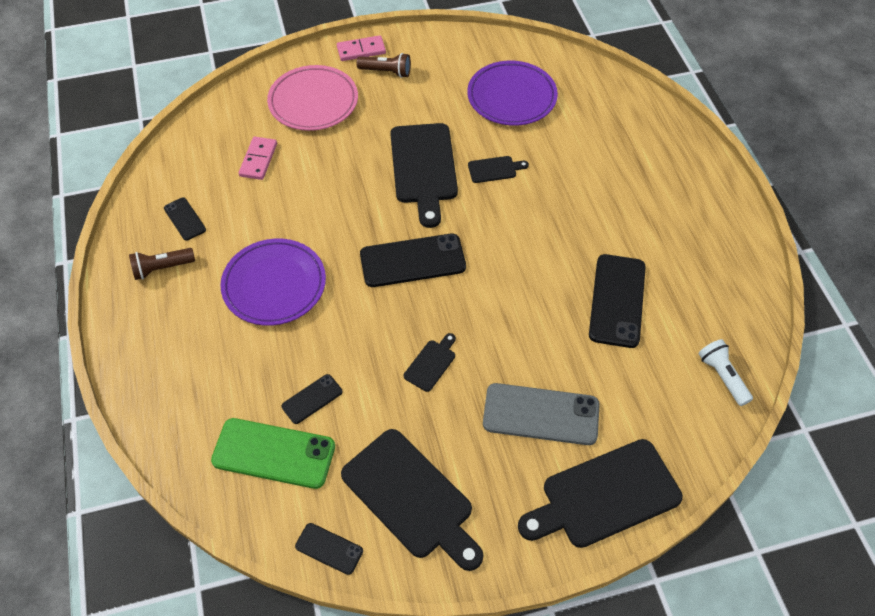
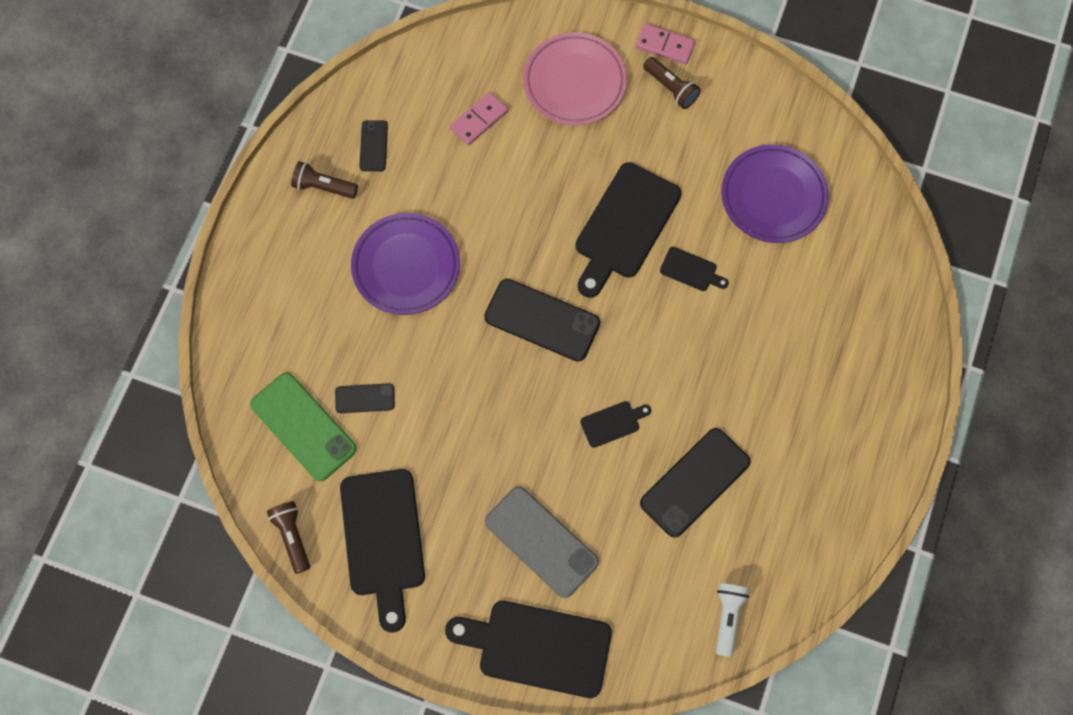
camera: 35 degrees right, 15 degrees up
black phone [295,523,363,575] -> brown flashlight [267,501,310,574]
black cutting board [404,333,456,392] -> black cutting board moved to [580,401,651,448]

